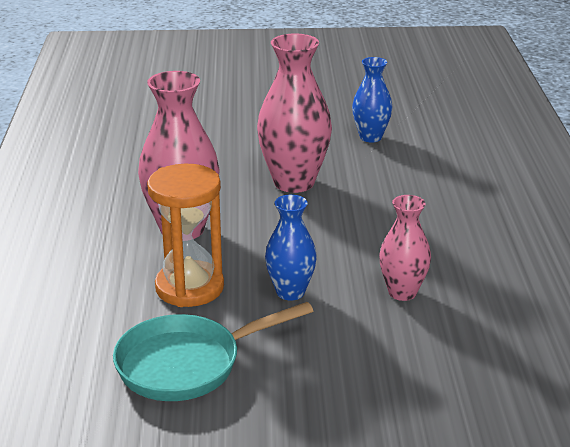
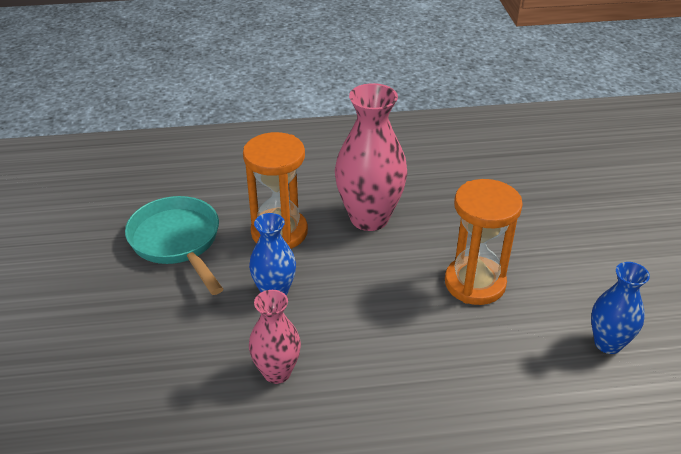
camera: 85 degrees right, 10 degrees up
pink vase [257,33,332,193] -> orange hourglass [445,179,523,305]

